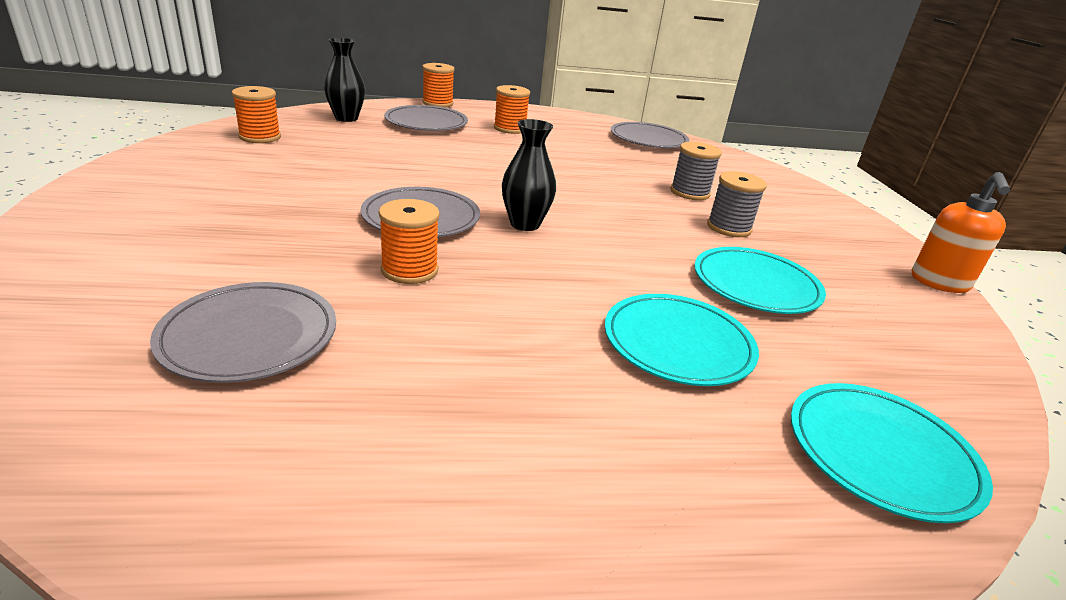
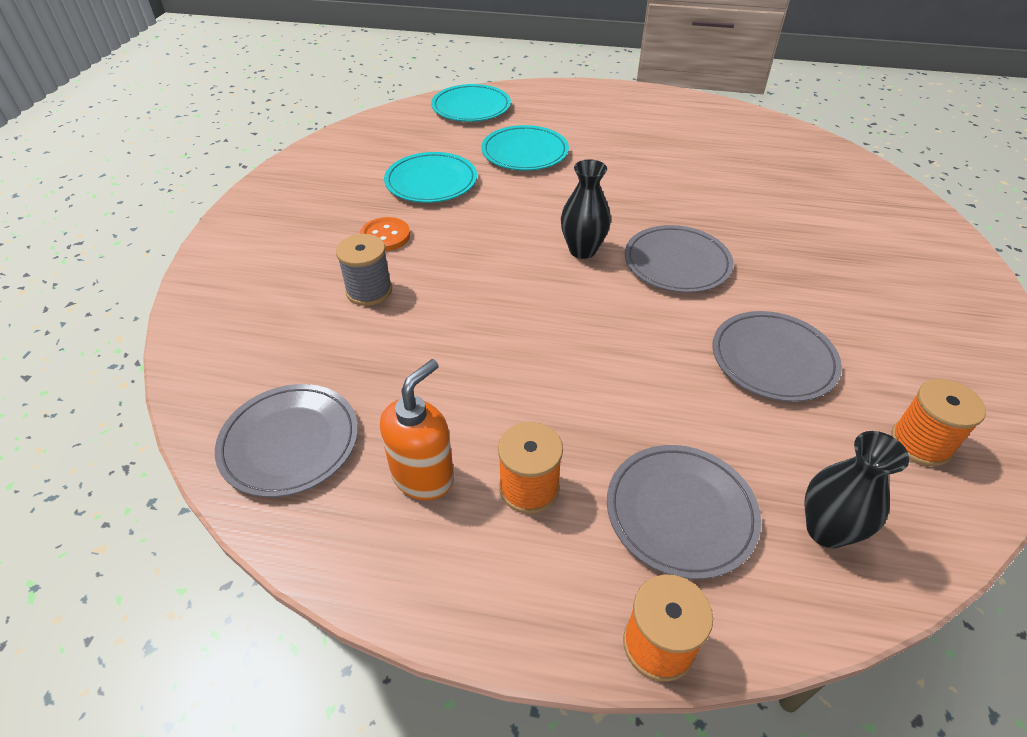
camera: 160 degrees left, 15 degrees up
grey plate [150,282,336,383] -> grey plate moved to [712,311,842,402]
orange spool [379,199,440,284] -> none
grey spool [707,171,767,237] -> orange button [360,217,410,251]
orange soap dispenser [912,172,1010,293] -> orange soap dispenser moved to [380,359,454,500]

